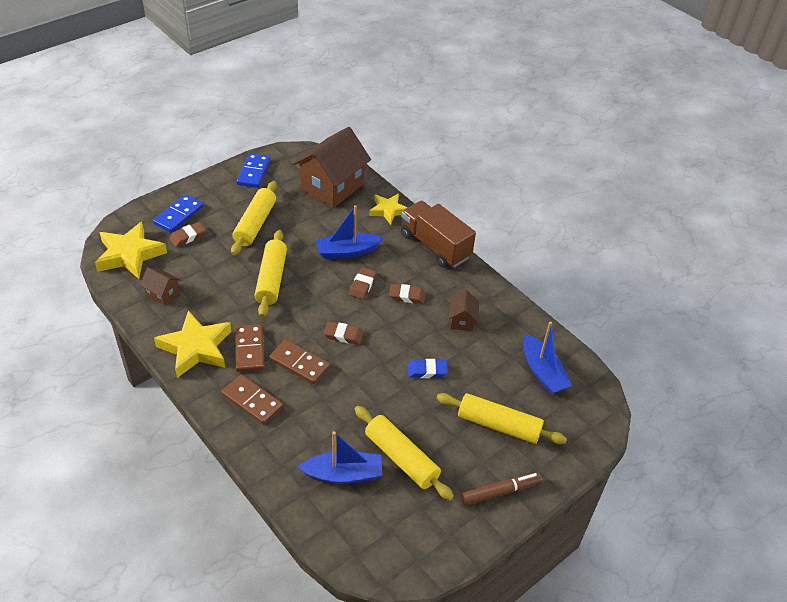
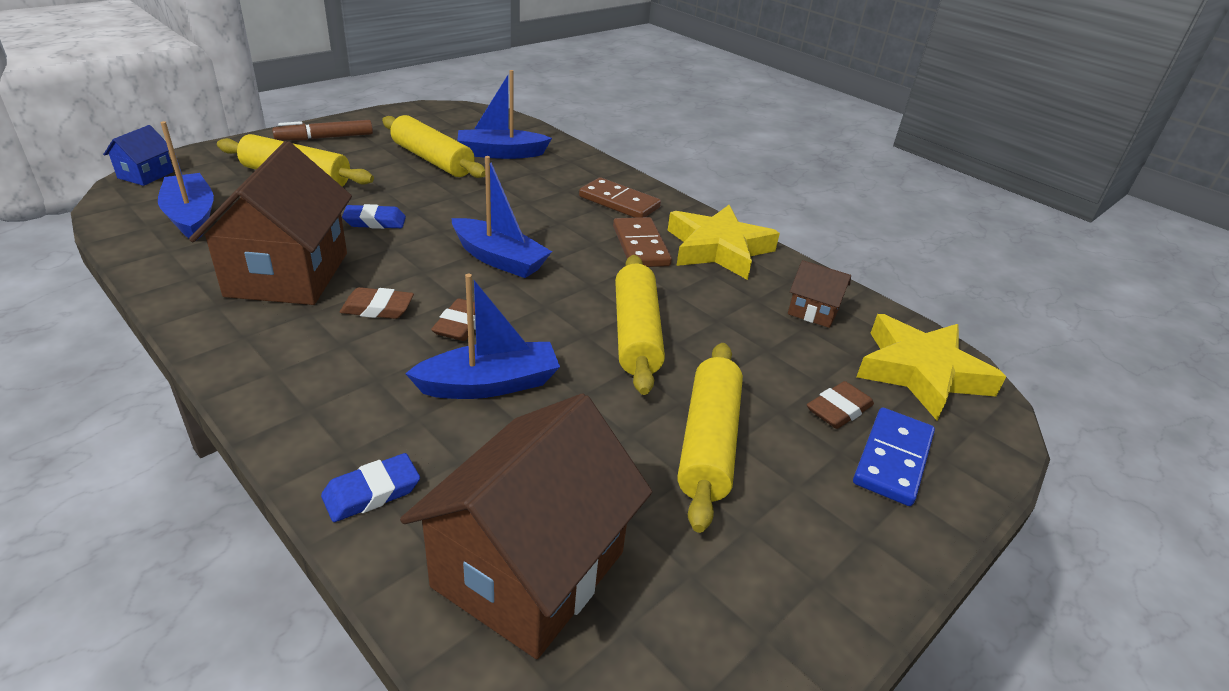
camera: 175 degrees right, 10 degrees down
blue domino [236,153,270,188] -> none
brown domino [269,339,330,384] -> none
brown eraser [324,321,364,345] -> blue boat [451,156,552,278]
yellow star [369,194,408,225] -> blue eraser [321,453,420,522]
brown truck [401,201,476,268] -> none
brown house [449,290,479,331] -> brown house [189,141,352,305], size x2.20
none -> blue house [103,125,174,186]

